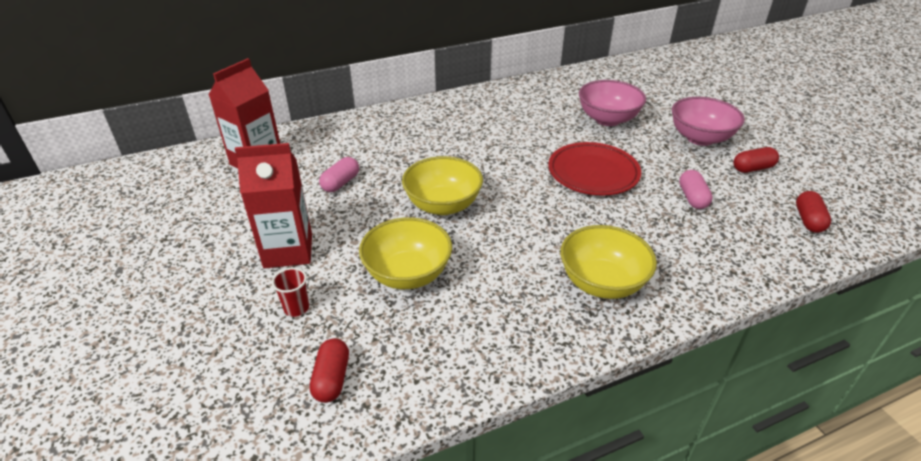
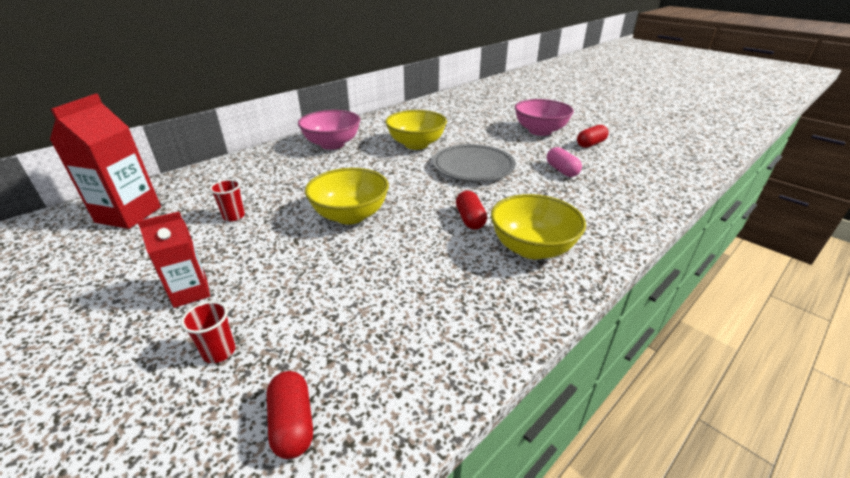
camera: 20 degrees left, 5 degrees down
red carton [235,143,312,268] -> red carton [137,212,210,308], size x0.62
pink capsule [319,157,359,192] -> red cup [210,179,245,221]
yellow bowl [359,217,452,289] -> yellow bowl moved to [385,110,447,150]
red plate [548,142,641,196] -> grey plate [433,144,516,181]
pink bowl [579,80,646,126] -> pink bowl moved to [298,110,360,150]
red capsule [796,191,831,233] -> red capsule moved to [456,191,487,229]

